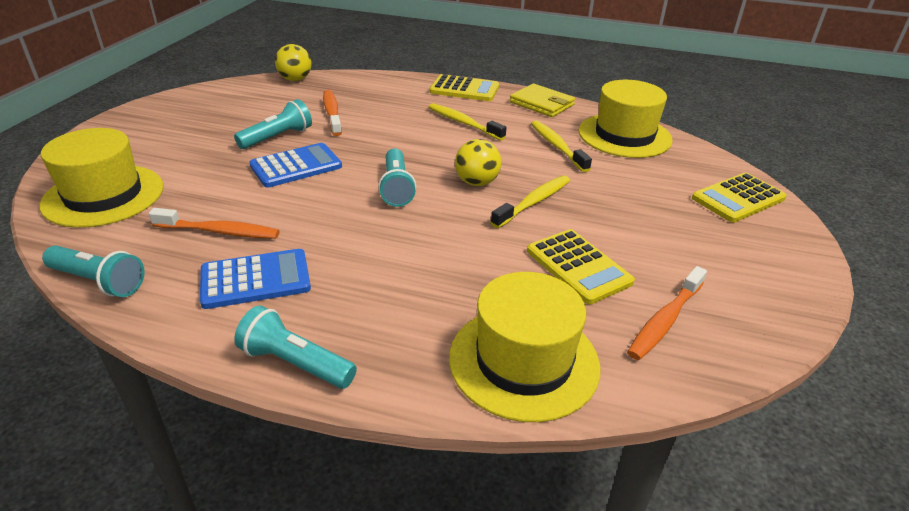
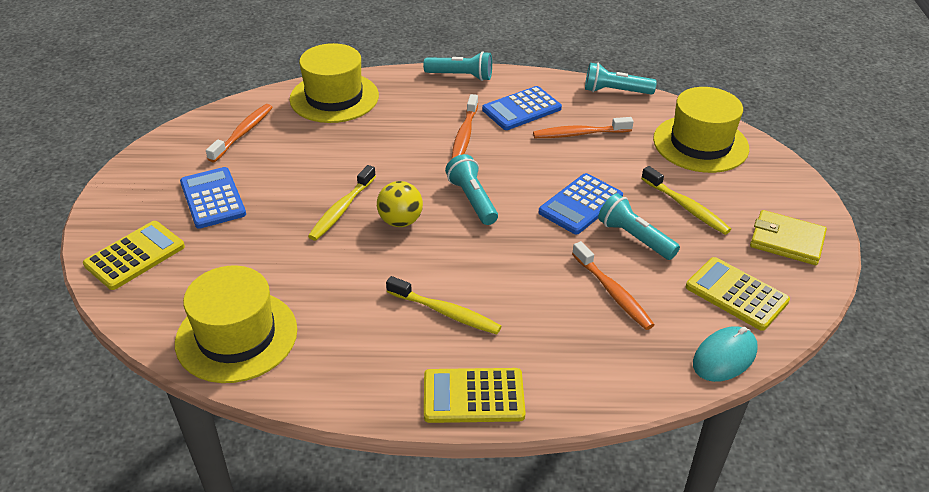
camera: 165 degrees right, 5 degrees up
turquoise flashlight [234,99,312,149] -> turquoise flashlight turned 105 degrees clockwise [598,193,680,260]
yellow ball [275,44,311,81] -> turquoise mouse [693,326,758,382]
yellow wallet [510,84,575,117] -> yellow wallet moved to [750,210,827,265]
yellow calculator [527,229,635,304] -> yellow calculator moved to [686,257,790,331]
yellow toothbrush [531,120,592,172] -> yellow toothbrush moved to [641,166,731,235]
none -> blue calculator [180,167,246,229]
none -> orange toothbrush [452,94,478,159]

